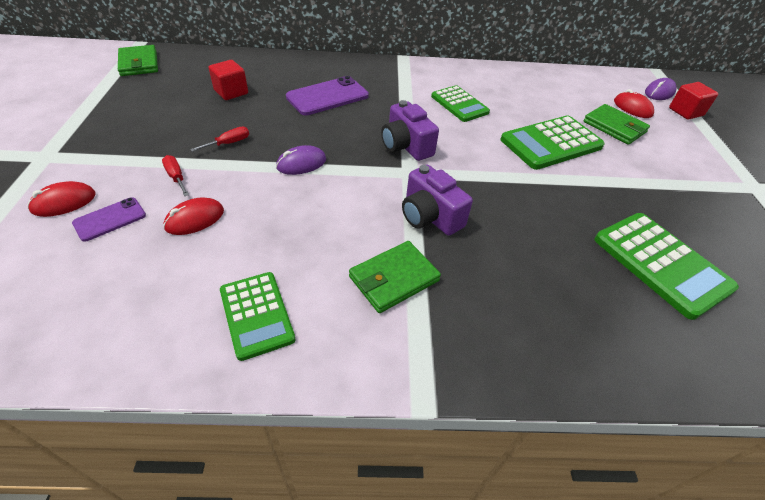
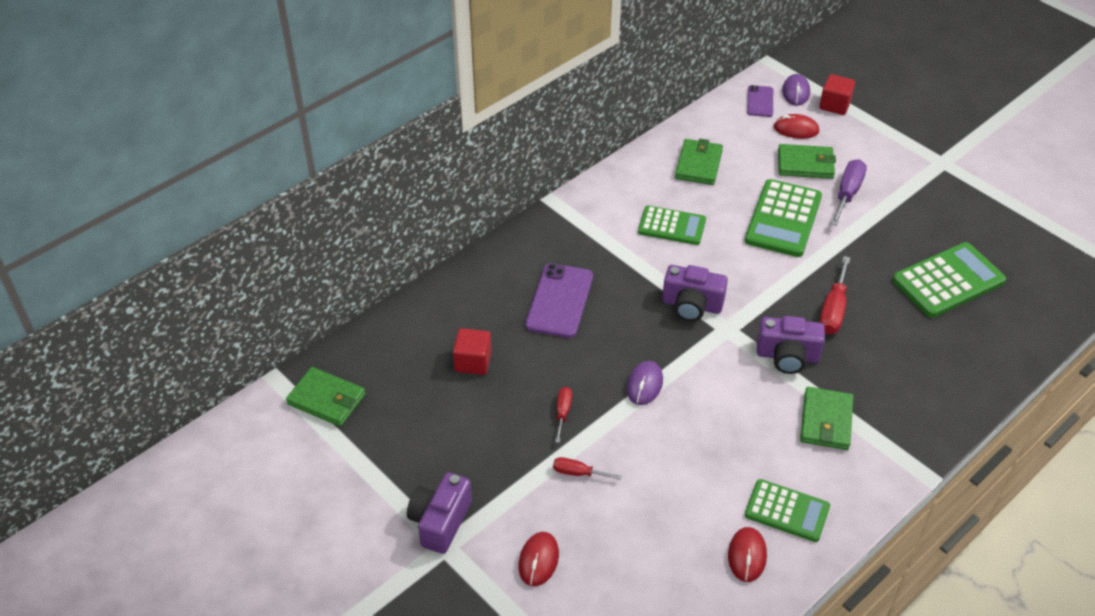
camera: 40 degrees left, 0 degrees up
purple phone [72,198,146,242] -> purple phone moved to [747,85,773,117]
red mouse [163,197,224,235] -> red mouse moved to [728,527,767,582]
green calculator [594,213,739,320] -> green calculator turned 45 degrees counterclockwise [892,242,1006,318]
none -> purple camera [407,473,472,554]
none -> green wallet [675,139,723,185]
none -> red screwdriver [819,256,850,334]
none -> purple screwdriver [830,159,867,226]

